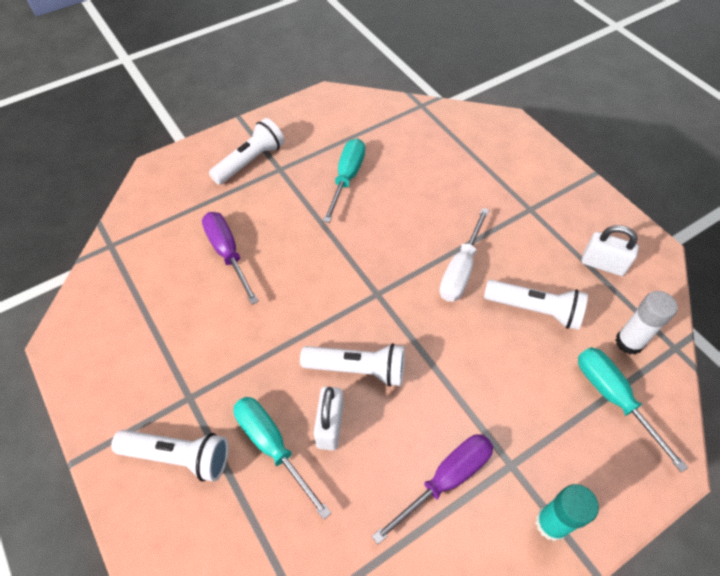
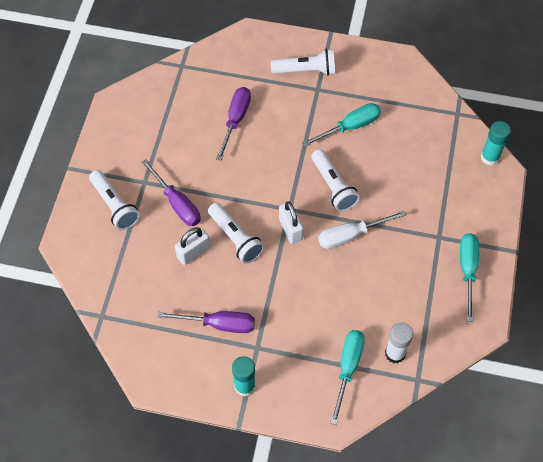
camera: 45 degrees right, 5 degrees up
turquoise screwdriver [233,397,331,520] -> turquoise screwdriver moved to [460,233,479,322]
white flashlight [484,280,588,330] -> white flashlight moved to [311,149,360,211]
white padlock [582,225,639,276] -> white padlock moved to [279,201,303,244]
none -> purple screwdriver [142,159,201,226]
none -> turquoise glue stick [481,121,511,165]

